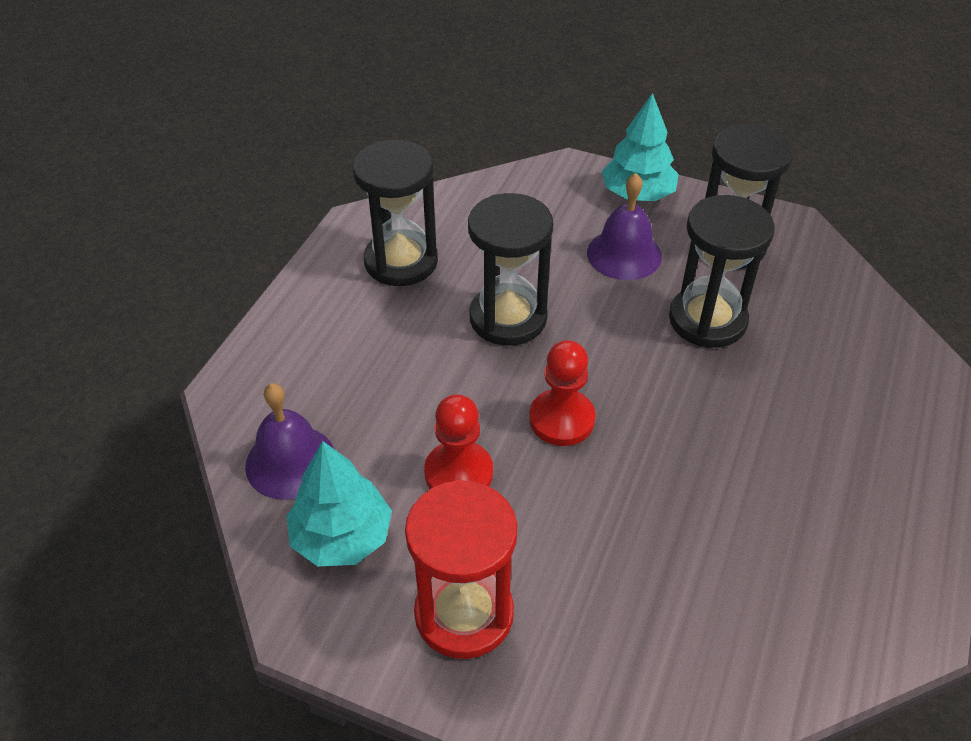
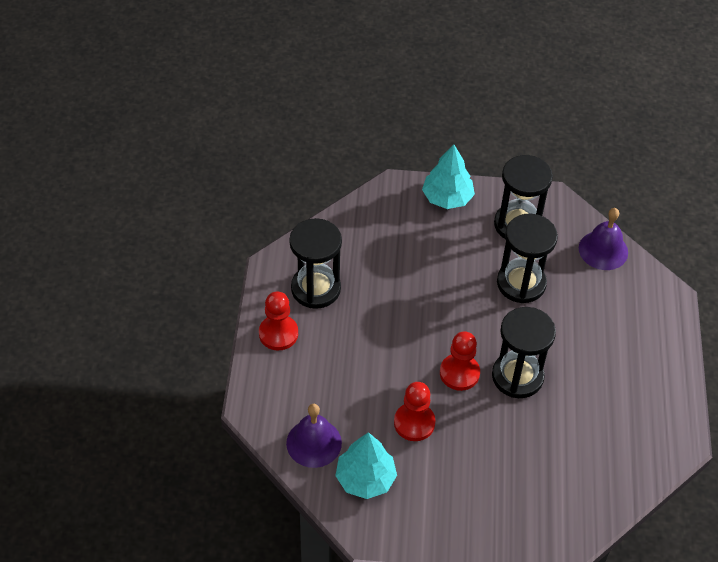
camera: 20 degrees left, 5 degrees up
red hourglass [405,480,517,659] -> none
black hourglass [468,193,553,346] -> black hourglass moved to [492,307,556,398]
purple bell [587,173,662,280] -> purple bell moved to [579,208,628,270]
none -> red pawn [259,291,298,351]

